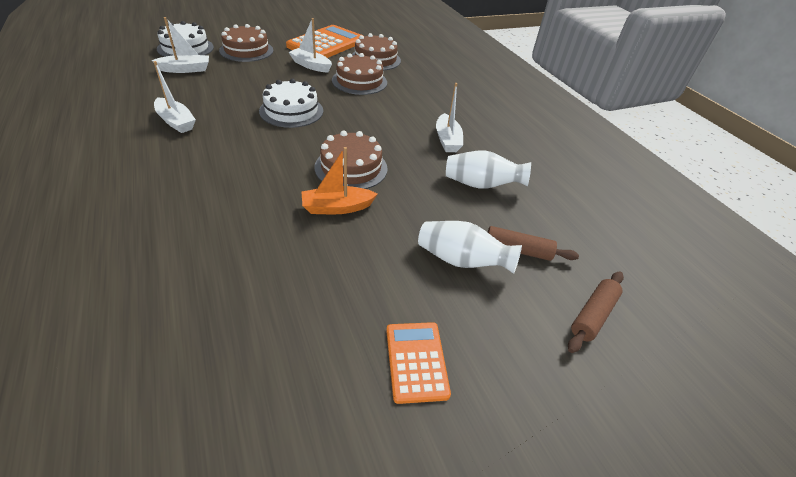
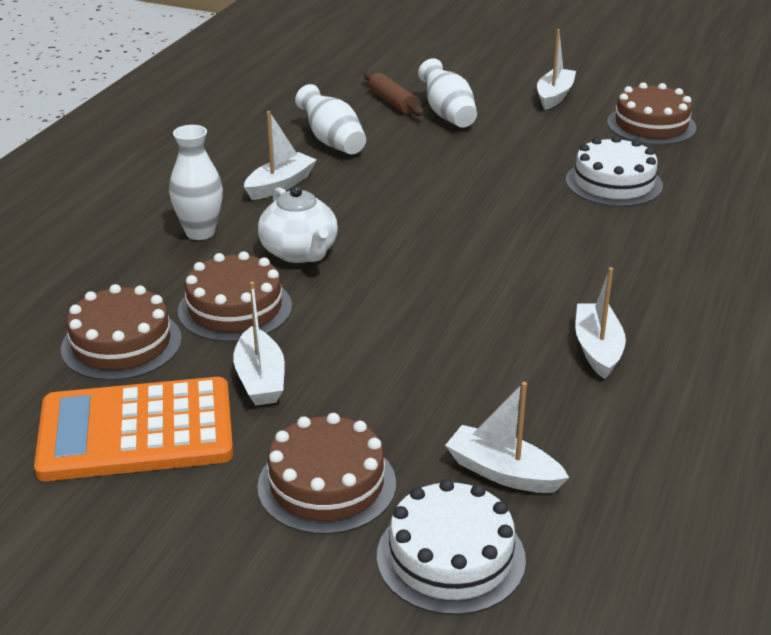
camera: 130 degrees left, 10 degrees down
white cake [259,79,323,128] -> white cake moved to [566,136,663,207]
orange boat [301,147,378,214] -> none
brown cake [315,131,388,189] -> brown cake moved to [607,82,697,145]
orange calculator [386,322,451,404] -> white boat [537,29,576,110]
brown rolling pin [568,272,624,353] -> none
none -> white vase [169,125,223,240]
none -> white teapot [258,186,338,263]

